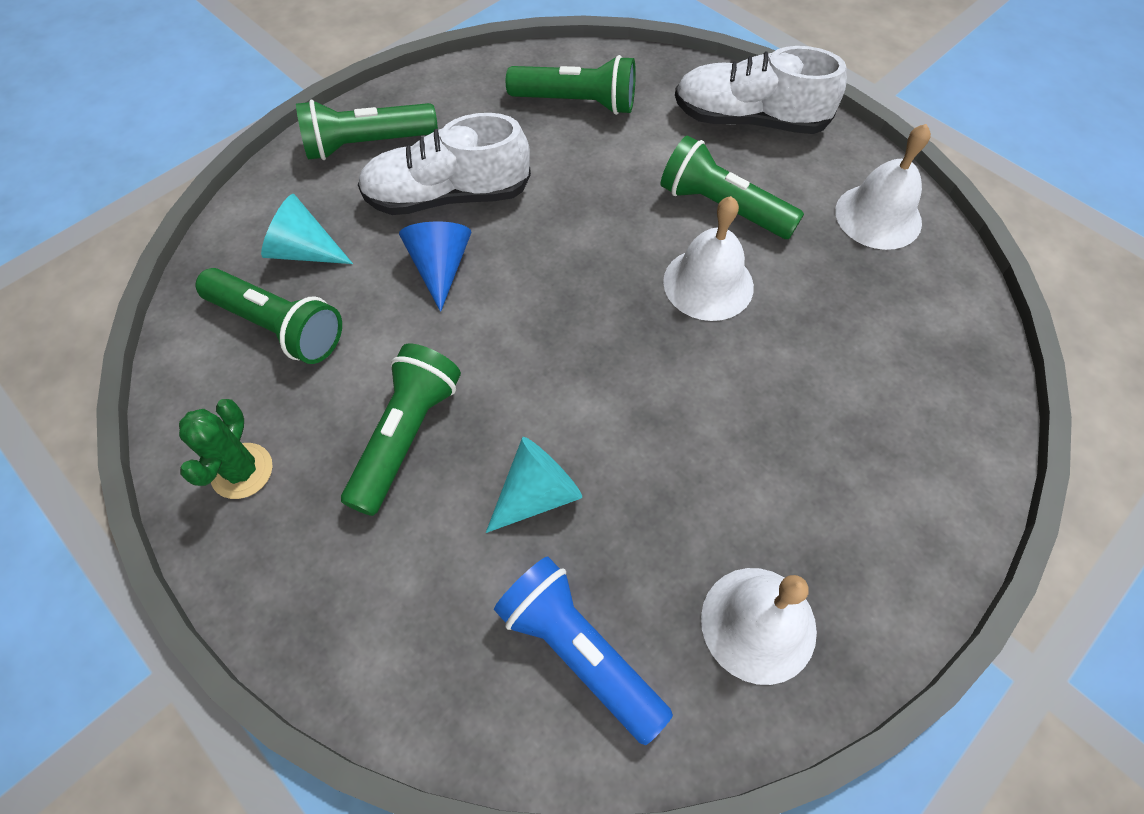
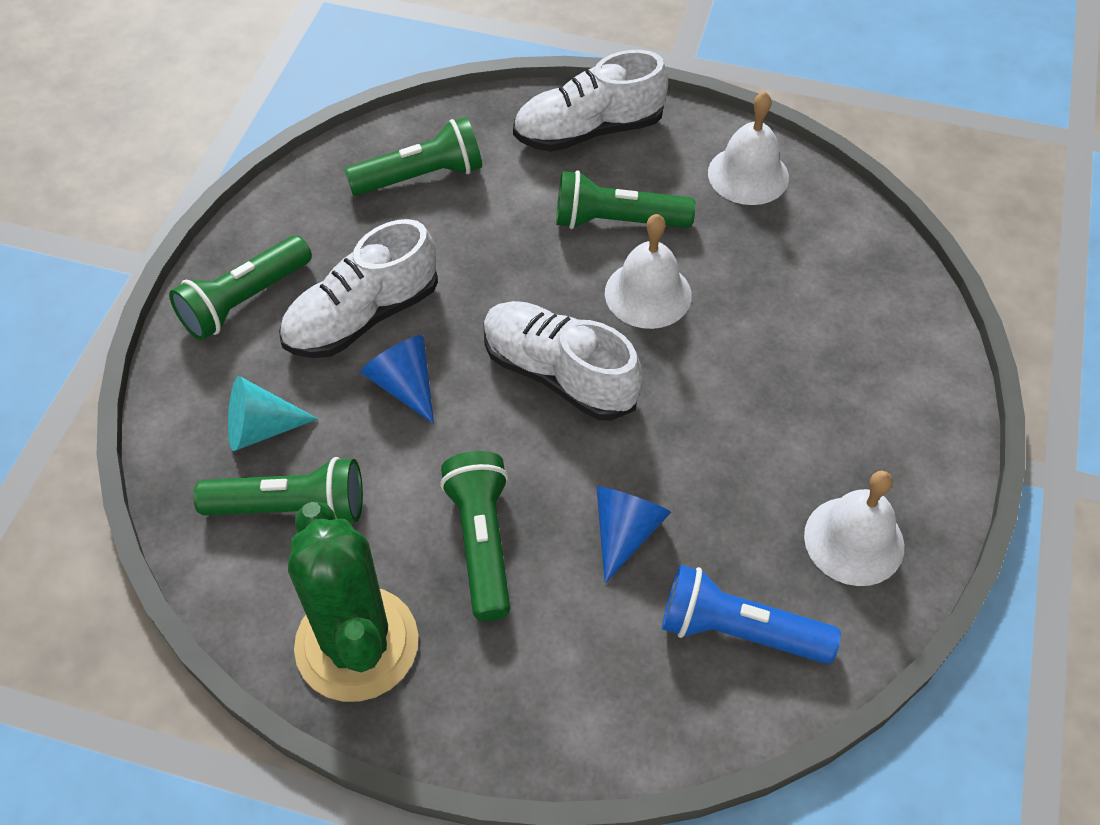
camera: 30 degrees left, 5 degrees down
green cactus [179,399,273,499] -> green cactus [288,501,419,702], size x1.99
turquoise cone [486,437,582,533] -> blue cone [596,486,671,583]
none -> white shoe [484,301,643,420]

